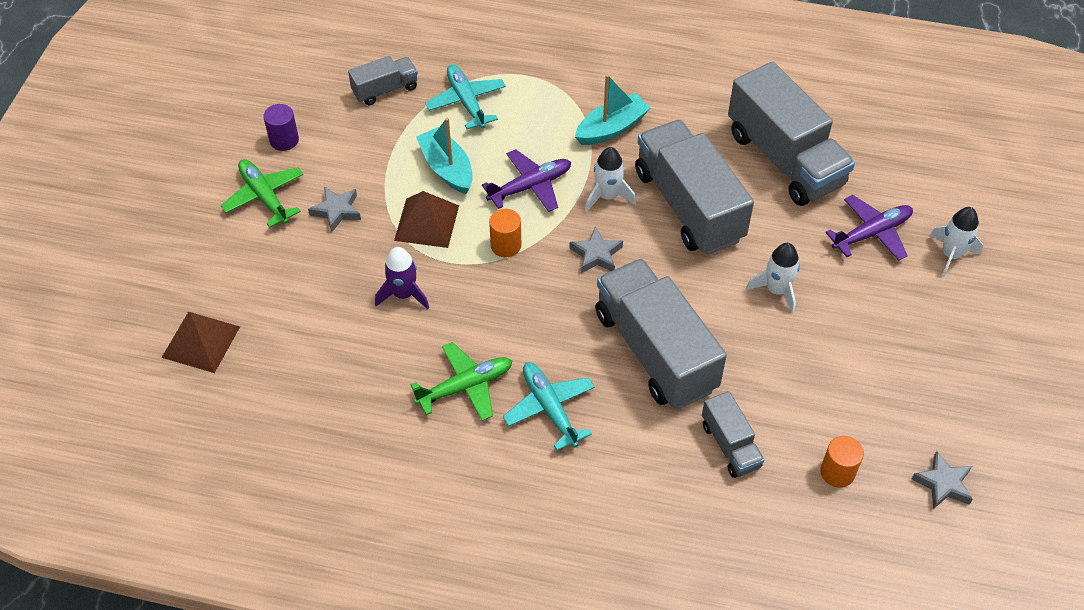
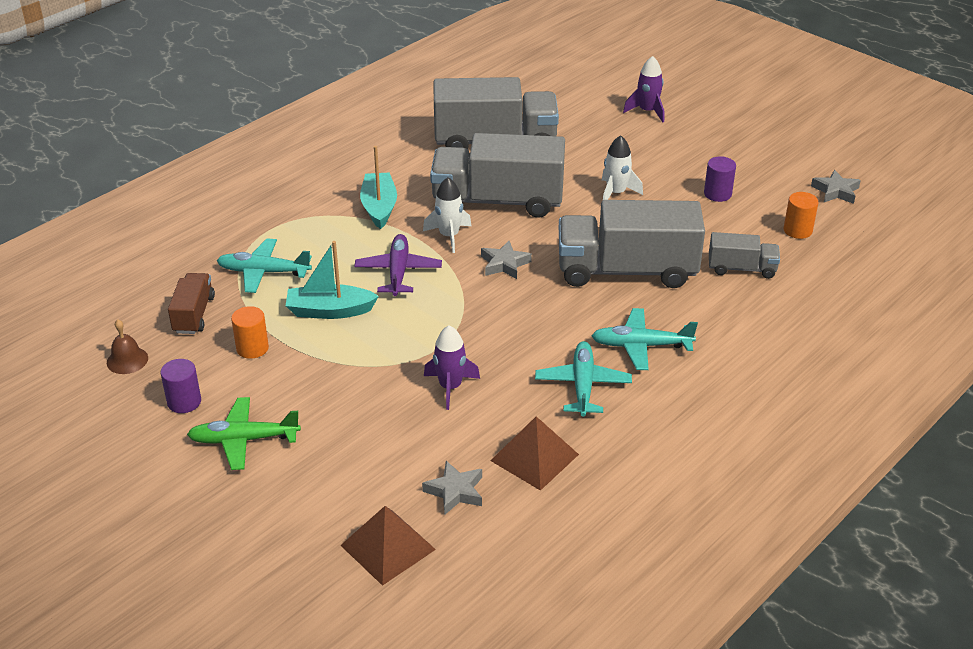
camera: 60 degrees left, 15 degrees down
grey star [308,186,361,232] -> grey star moved to [422,461,482,515]
grey truck [348,56,418,105] -> brown truck [168,273,215,334]
brown pyramid [394,191,459,248] -> brown pyramid moved to [490,416,579,491]
green plane [410,342,512,421] -> turquoise plane [535,341,632,417]
orange cylinder [489,209,521,257] -> orange cylinder moved to [231,306,269,359]
purple plane [825,195,913,261] -> none
white rocket [930,207,983,277] -> purple rocket [623,56,664,122]
none -> brown bell [107,320,148,374]
none -> purple cylinder [704,156,736,202]

